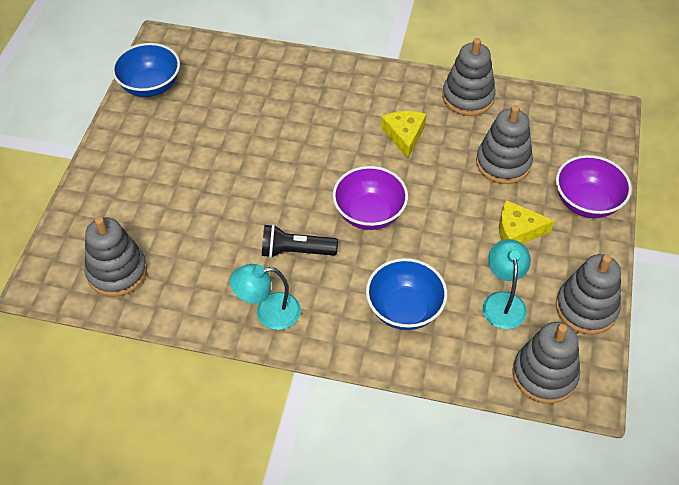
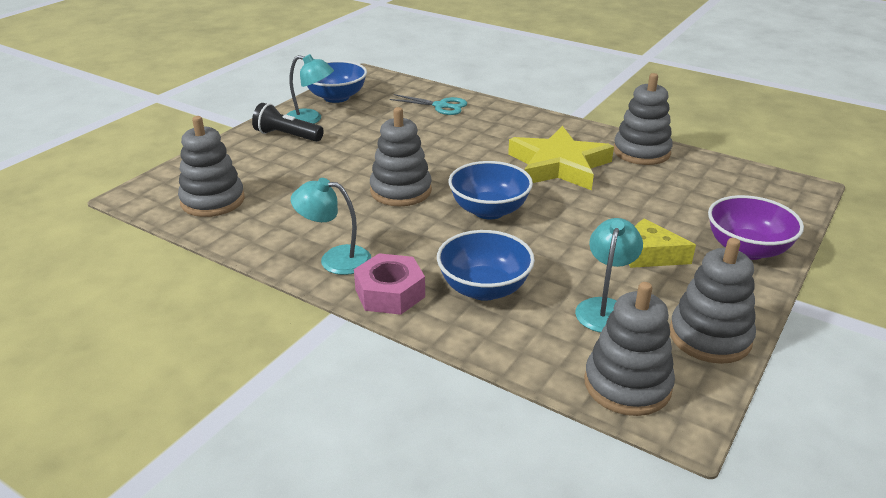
camera: 20 degrees right, 20 degrees down
black flashlight [262,224,338,258] -> black flashlight moved to [252,103,324,142]
purple bowl [333,166,408,230] -> blue bowl [449,161,533,219]
yellow cheese [381,111,426,159] -> yellow star [508,126,614,190]
grey stacking toy [476,105,533,184] -> grey stacking toy moved to [370,107,432,206]
none -> turquoise lamp [287,54,334,124]
none -> pink nut [354,253,425,315]
none -> turquoise scissors [390,94,467,115]

